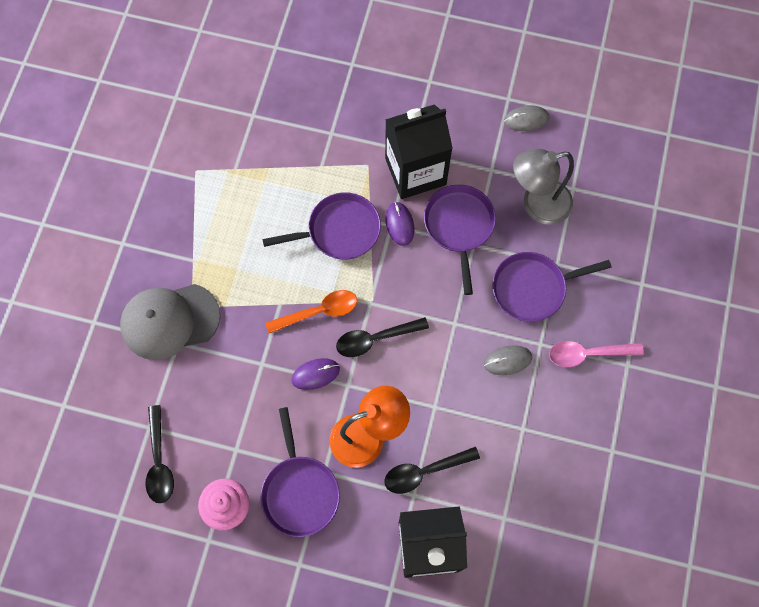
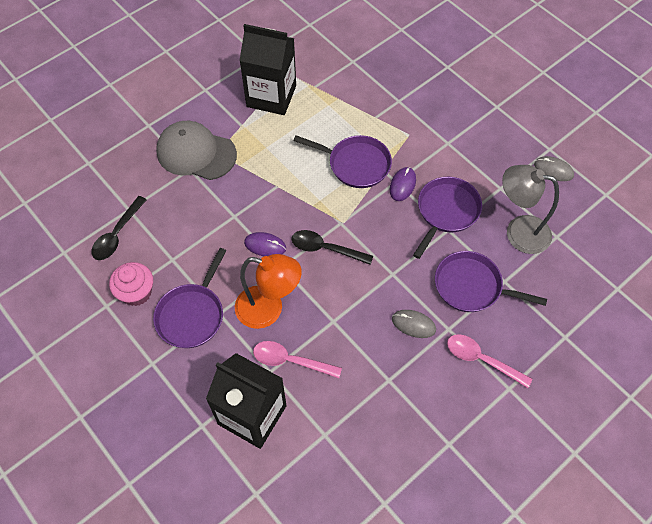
camera: 35 degrees right, 10 degrees down
orange spoon [266,290,357,333] -> none
black spoon [384,447,480,494] -> pink spoon [253,341,342,378]
black carton [385,104,453,199] -> black carton moved to [239,24,296,115]

